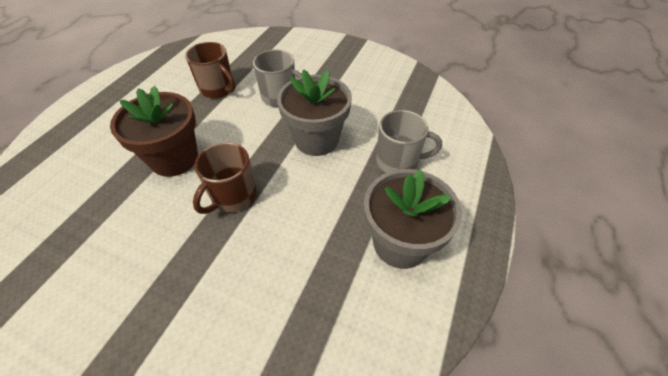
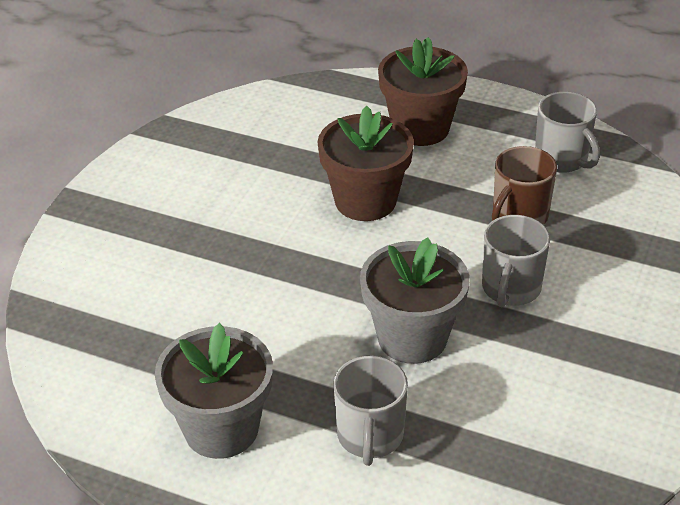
camera: 90 degrees right, 10 degrees down
brown mug [193,142,257,214] -> none
none -> brown flower pot [378,37,468,146]
none -> grey mug [535,92,600,173]

